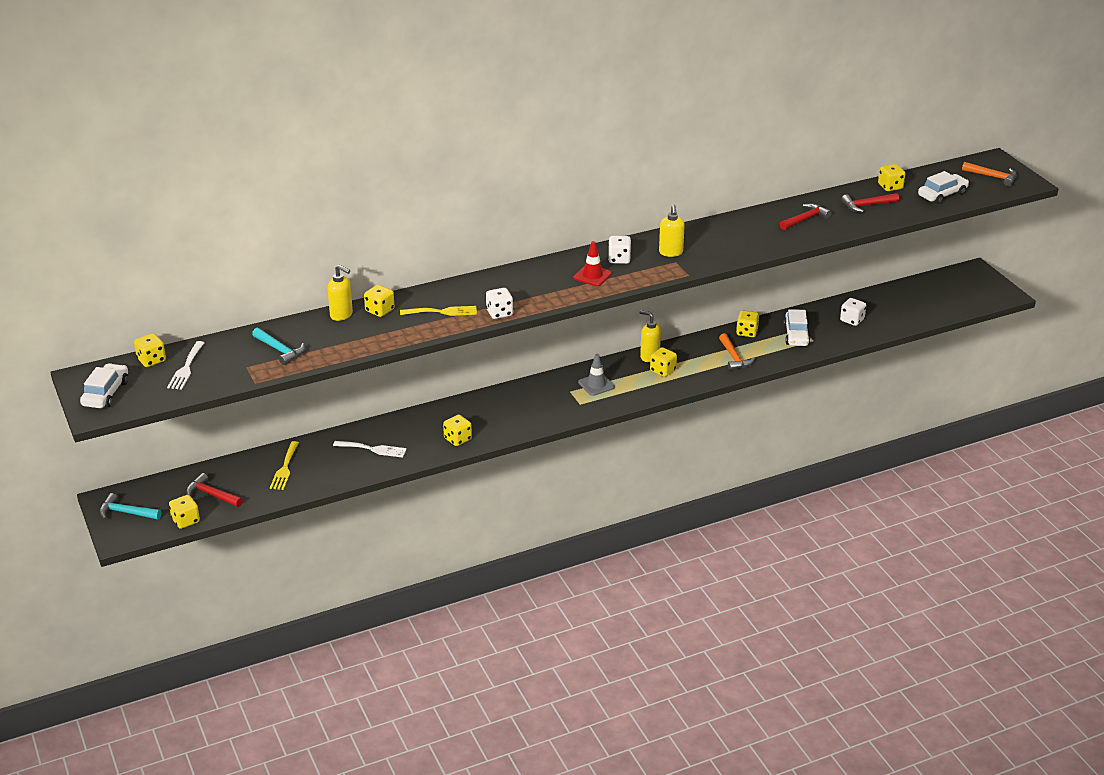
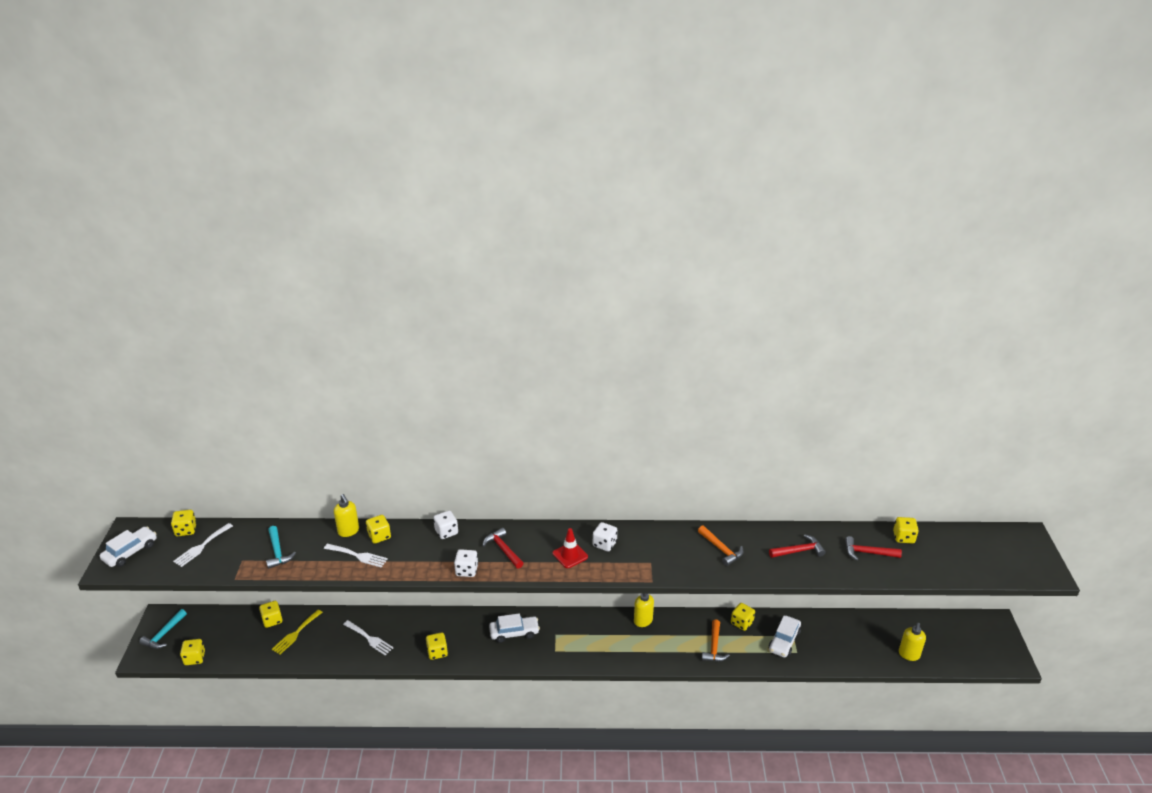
camera: 25 degrees right, 0 degrees up
turquoise hammer [99,493,161,520] -> turquoise hammer turned 105 degrees counterclockwise [139,609,187,649]
red hammer [186,473,243,507] -> red hammer moved to [483,528,524,569]
yellow fork [400,306,477,316] -> none
grey traffic cone [578,354,615,396] -> none
yellow dice [650,347,677,377] -> yellow dice moved to [259,601,283,628]
yellow soap dispenser [659,205,685,257] -> yellow soap dispenser moved to [899,623,926,661]
white dice [840,298,866,326] -> white dice moved to [433,510,458,539]
white car [918,171,969,204] -> white car moved to [489,613,540,643]
orange hammer [962,162,1017,187] -> orange hammer moved to [698,525,744,566]
none -> white fork [324,544,388,568]

